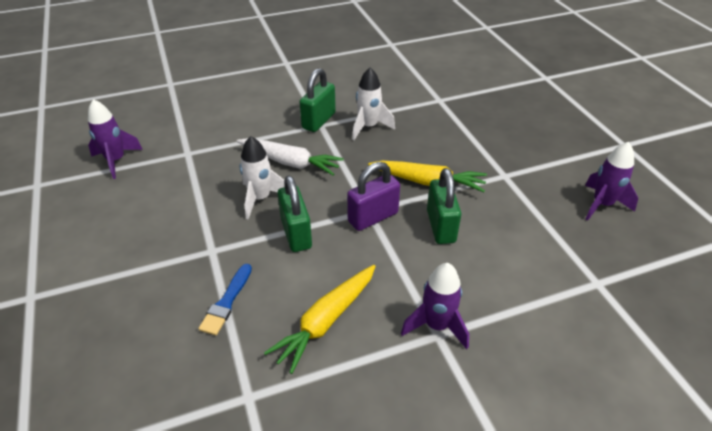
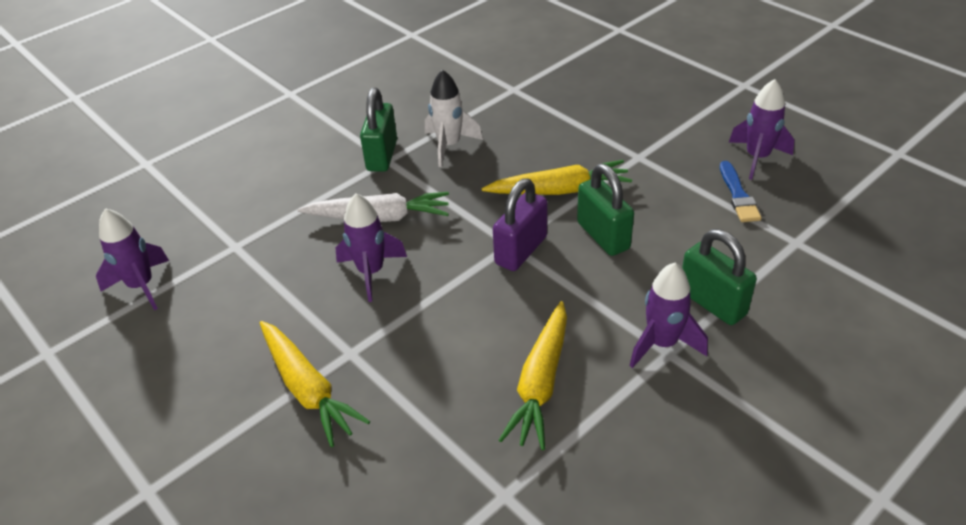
camera: 20 degrees left, 0 degrees up
blue brush [198,264,252,335] -> blue brush moved to [720,161,762,222]
white rocket [240,136,285,219] -> purple rocket [336,193,407,302]
green padlock [277,175,312,252] -> green padlock moved to [682,229,757,325]
none -> yellow carrot [260,321,370,447]

